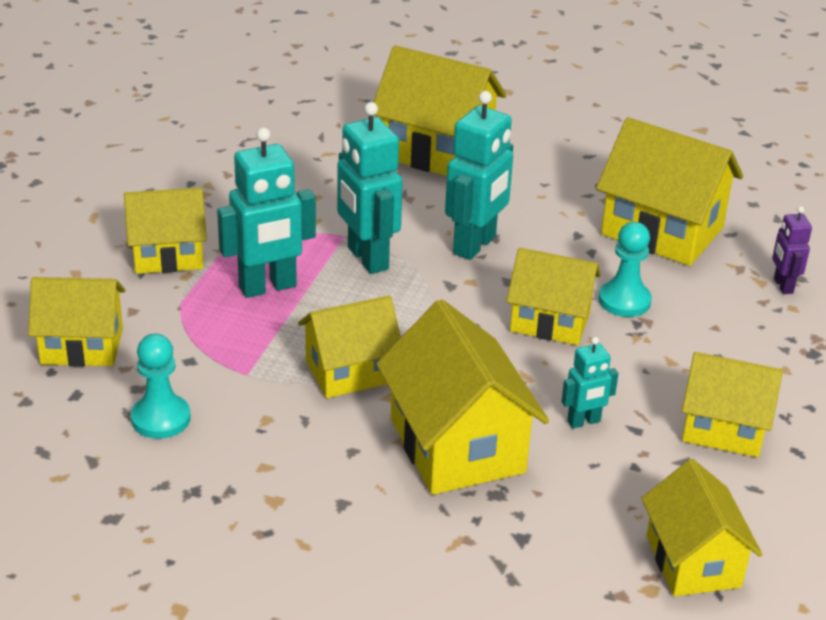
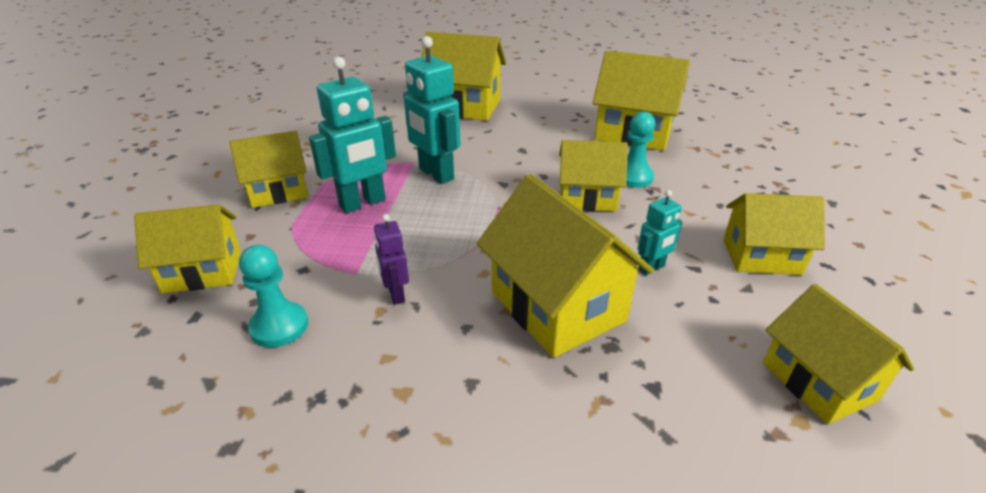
camera: 10 degrees left, 0 degrees up
yellow house [298,296,401,398] -> none
turquoise robot [445,91,513,260] -> none
purple robot [772,206,812,294] -> purple robot moved to [374,214,409,305]

